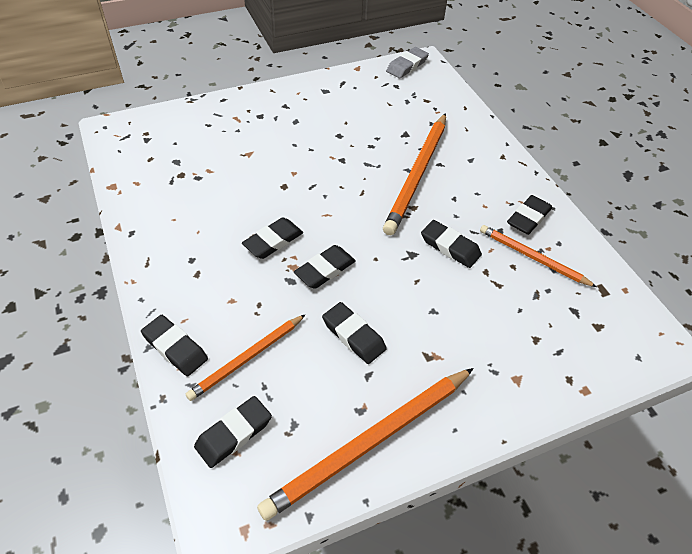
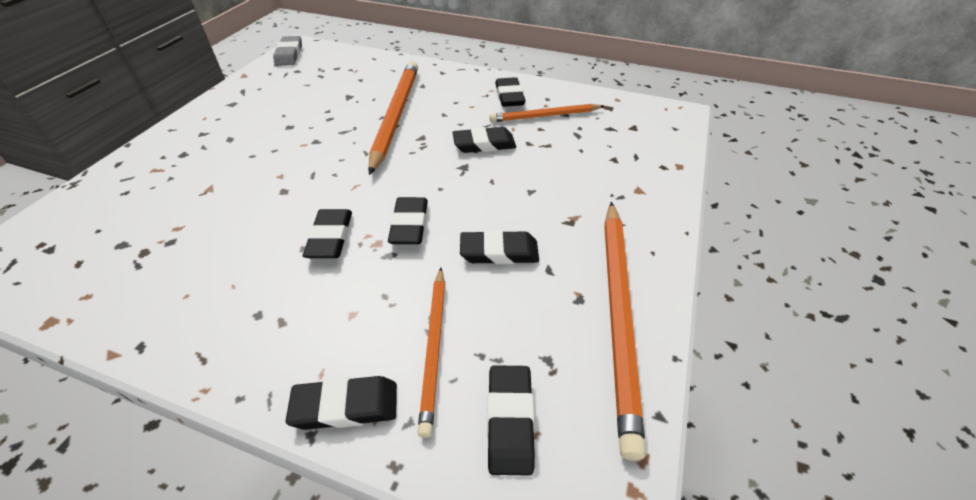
camera: 45 degrees left, 5 degrees down
orange pencil [383,113,446,235] -> orange pencil turned 150 degrees counterclockwise [368,61,418,175]

